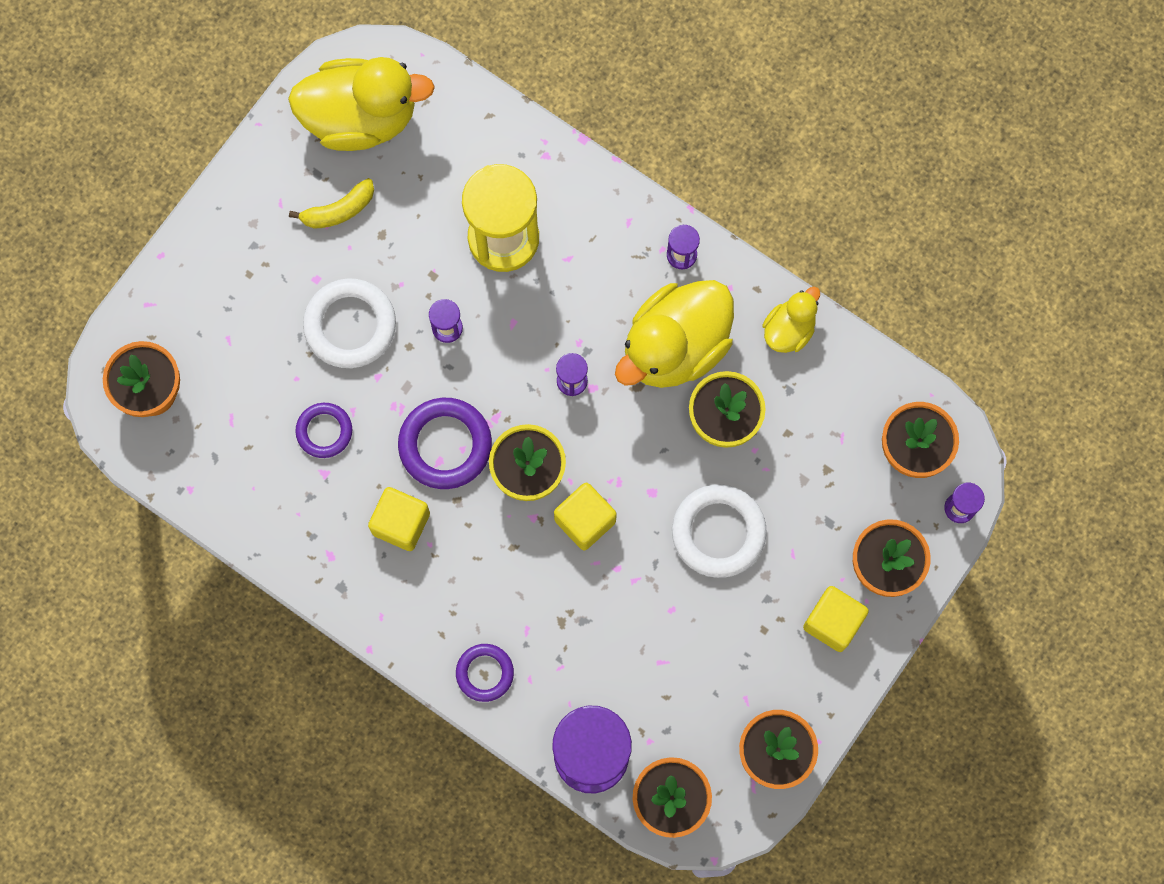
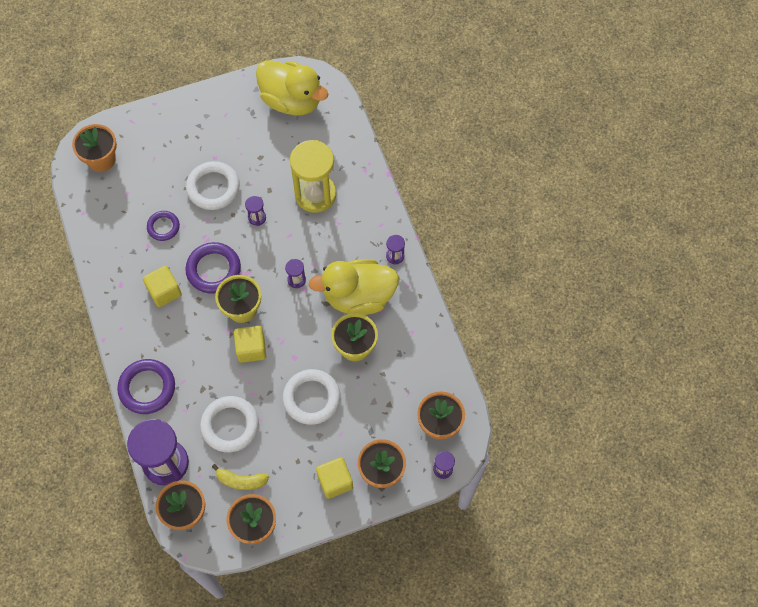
camera: 35 degrees right, 10 degrees down
yellow banana [289,178,374,229] -> yellow banana moved to [212,464,269,490]
purple ring [456,644,514,702] -> purple ring [117,359,175,414], size x1.65
yellow duck [762,287,820,353] -> none
none -> white ring [200,396,259,452]

